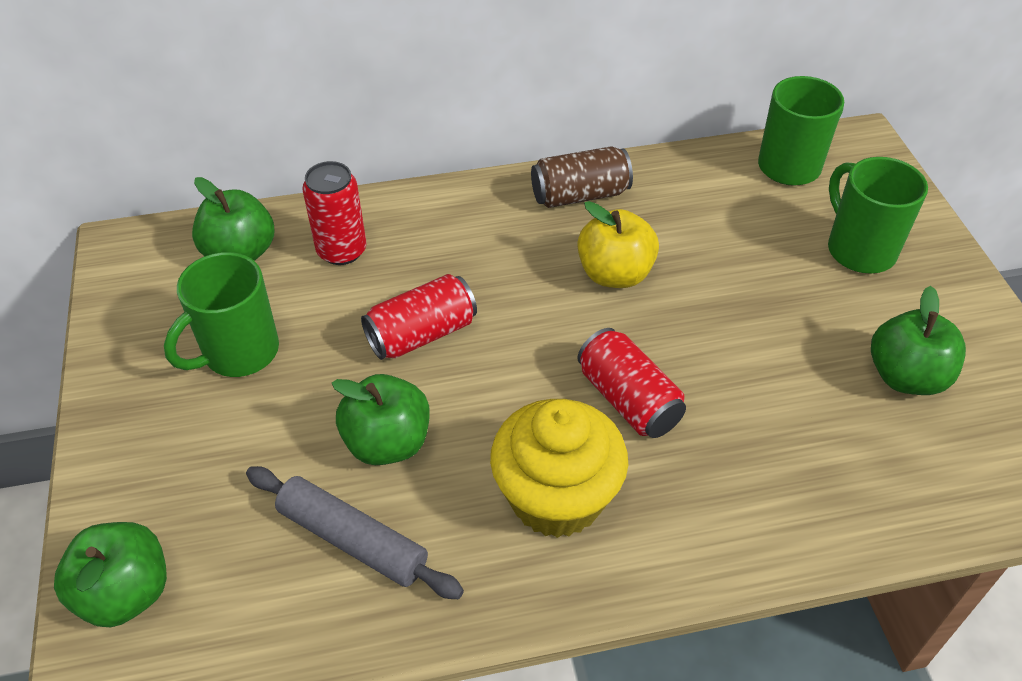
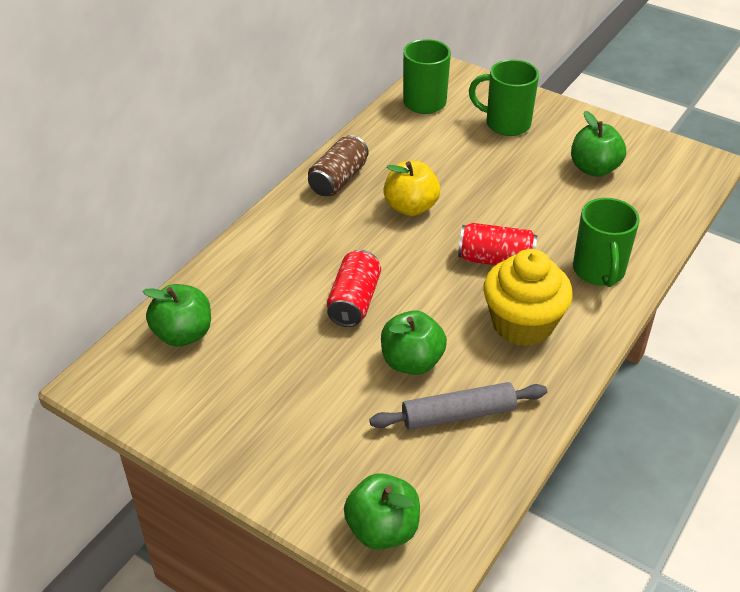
camera: 45 degrees left, 5 degrees down
green mug [164,252,279,377] -> green mug moved to [573,198,640,287]
red can [302,161,367,265] -> none

